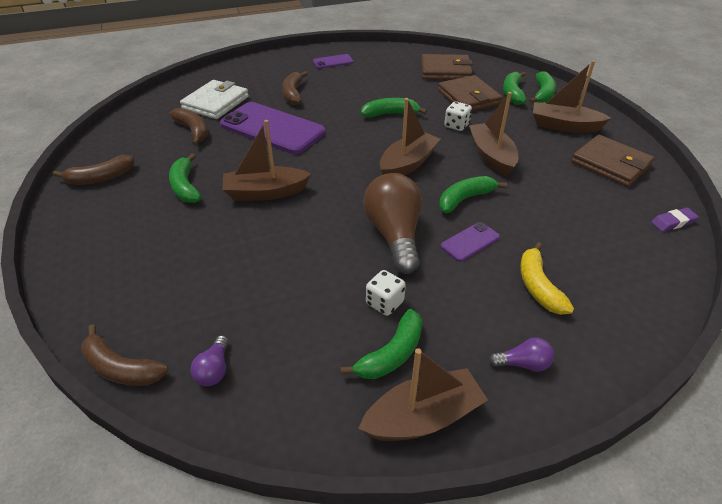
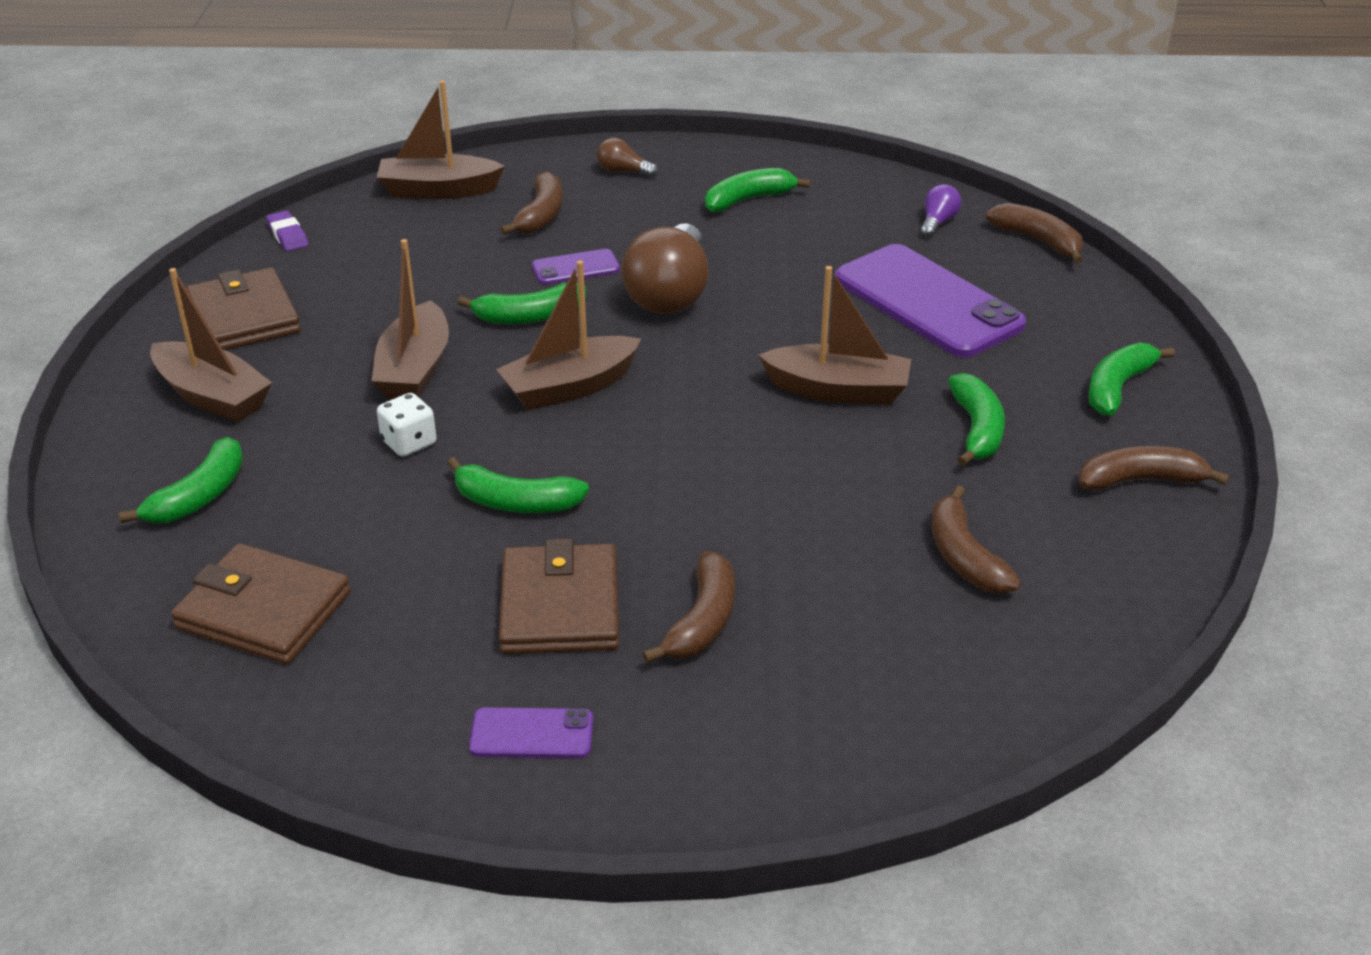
camera: 160 degrees left, 5 degrees down
white wallet [180,80,249,119] -> none
purple phone [220,102,325,154] -> purple phone moved to [835,244,1026,358]
brown boat [358,348,488,441] -> brown boat moved to [377,81,505,199]
white dice [366,270,406,316] -> none
brown wallet [438,75,503,111] -> brown wallet moved to [499,539,619,654]
purple light bulb [489,337,554,372] -> brown light bulb [597,138,658,177]
yellow banana [520,242,574,315] -> brown banana [500,171,563,235]
green banana [529,71,556,104] -> green banana moved to [1088,343,1175,415]
purple eraser [651,208,699,232] -> purple eraser turned 60 degrees clockwise [266,210,309,251]

